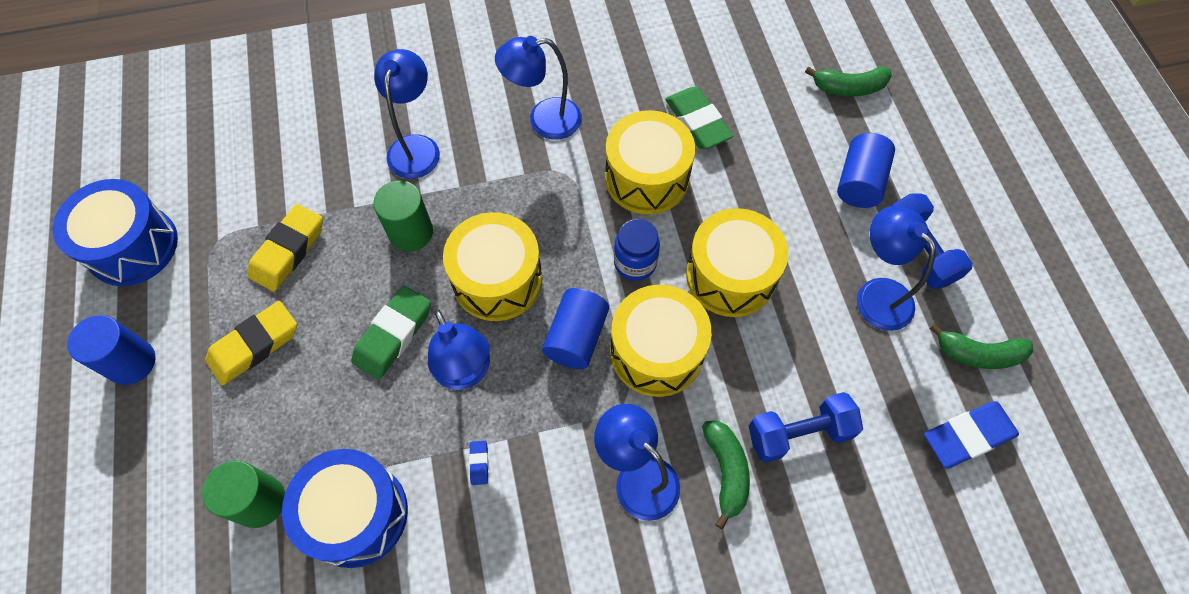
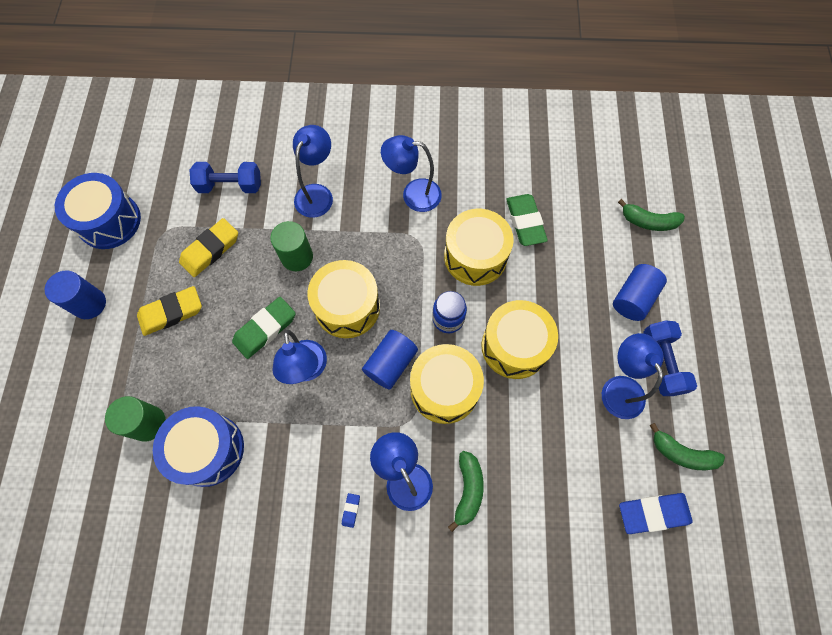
camera: 15 degrees right, 5 degrees up
blue eraser [469,441,489,485] -> blue eraser moved to [342,493,360,528]
blue dumbbell [749,392,863,463] -> blue dumbbell moved to [189,162,261,193]

